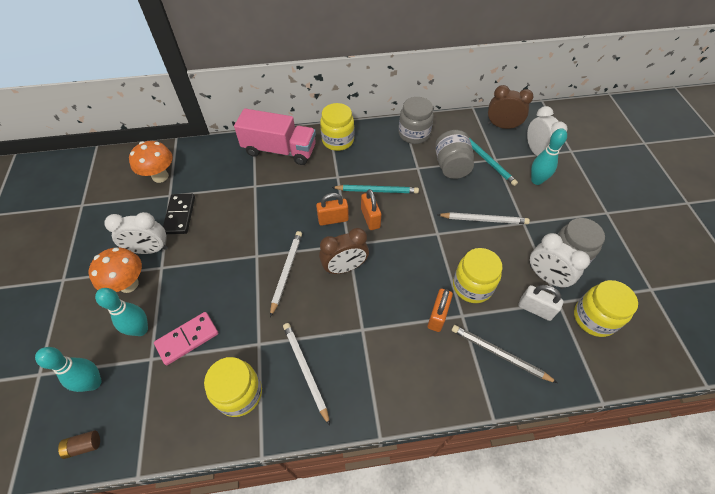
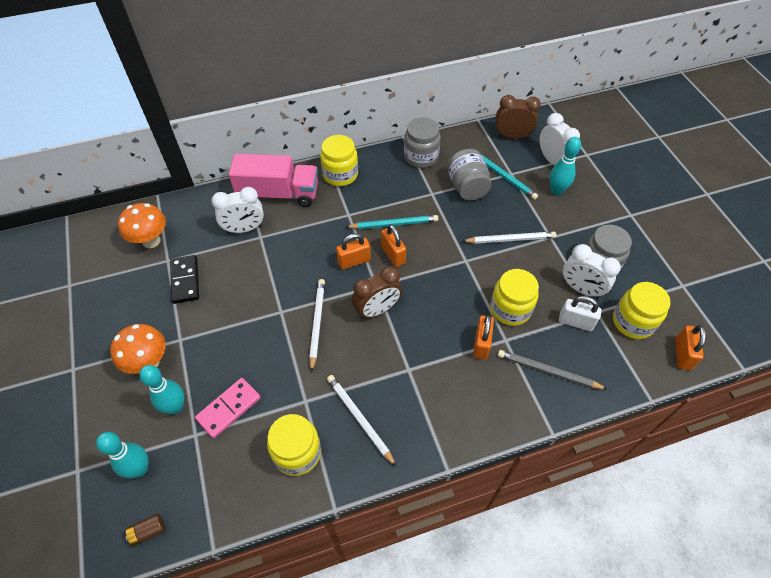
camera: 10 degrees left, 0 degrees up
white clock [105,212,168,254] -> white clock moved to [211,187,264,233]
none -> orange padlock [675,325,706,370]

